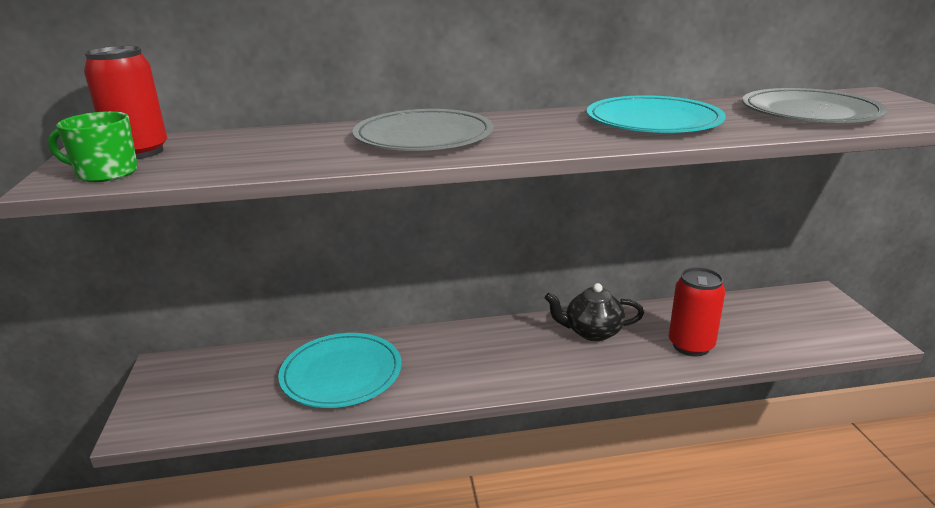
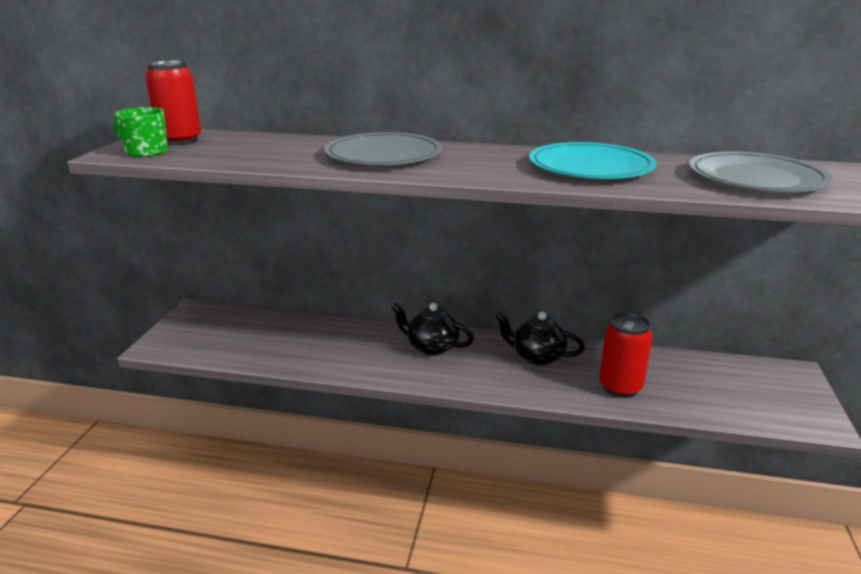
camera: 20 degrees right, 0 degrees up
turquoise plate [278,333,402,408] -> none
none -> black teapot [391,303,474,355]

